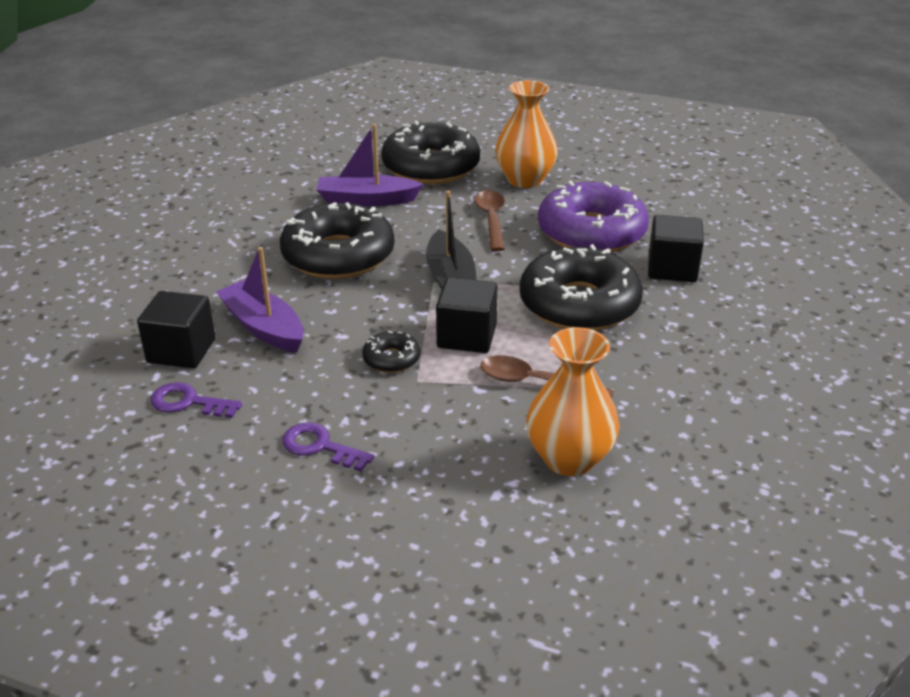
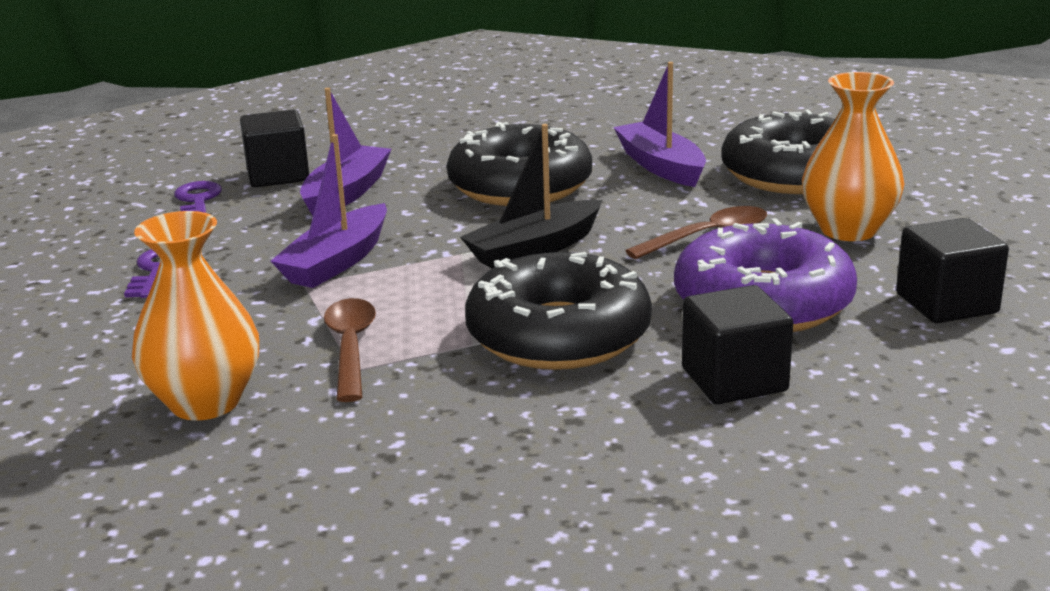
camera: 65 degrees right, 10 degrees down
black donut [362,331,420,373] -> purple boat [270,134,387,288]
black cube [436,277,498,353] -> black cube moved to [896,218,1009,323]

